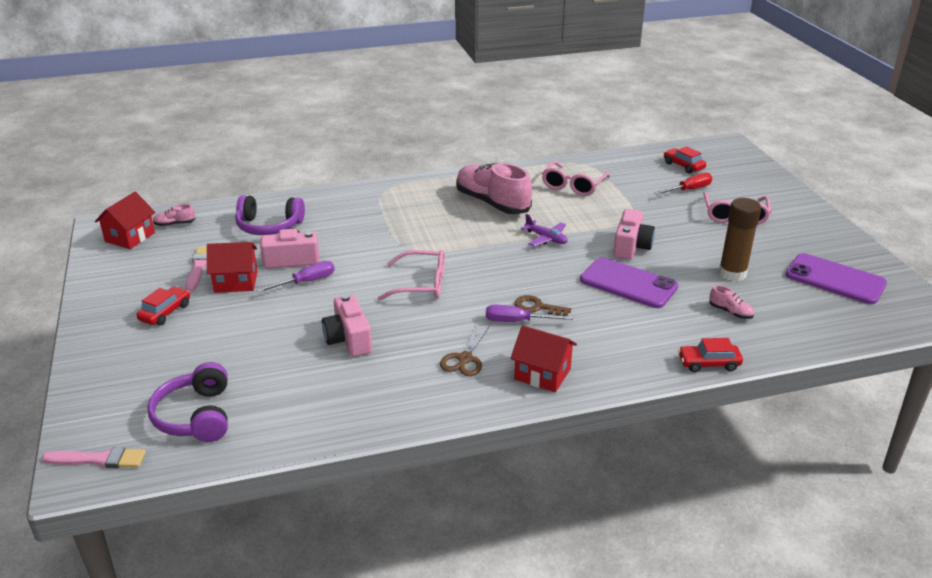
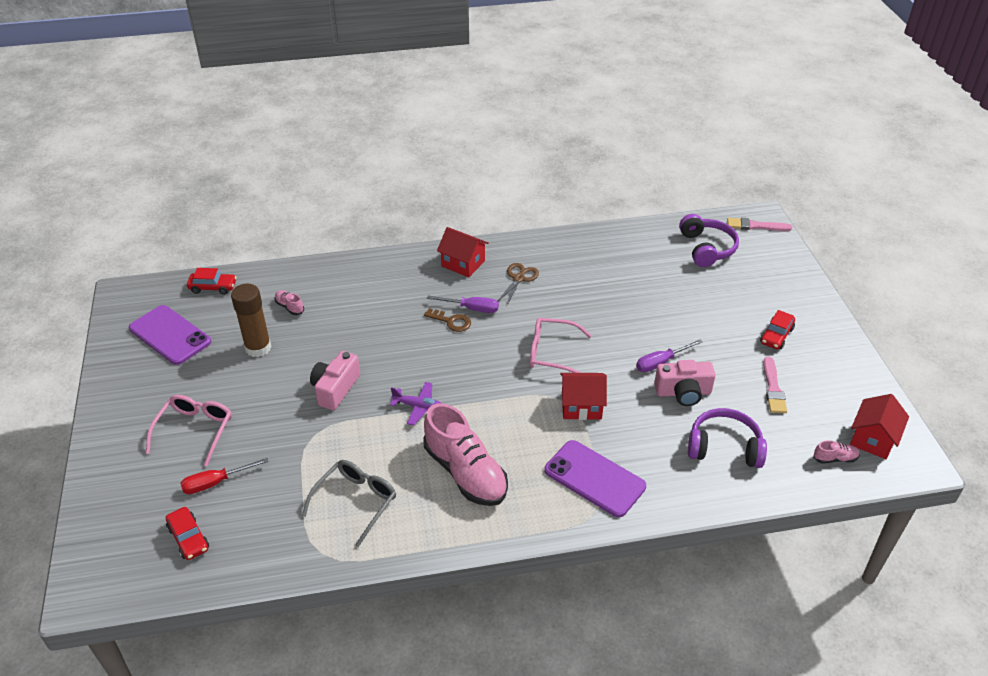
camera: 175 degrees left, 10 degrees up
red house [207,242,258,293] -> red house moved to [560,373,607,420]
pink camera [322,294,372,357] -> none
purple plane [521,214,568,246] -> purple plane turned 150 degrees clockwise [390,382,441,426]
pink glasses [542,161,610,196] -> grey glasses [302,460,396,547]
purple phone [580,257,678,308] -> purple phone moved to [544,440,646,517]
red car [678,338,743,372] -> red car moved to [187,268,236,295]

